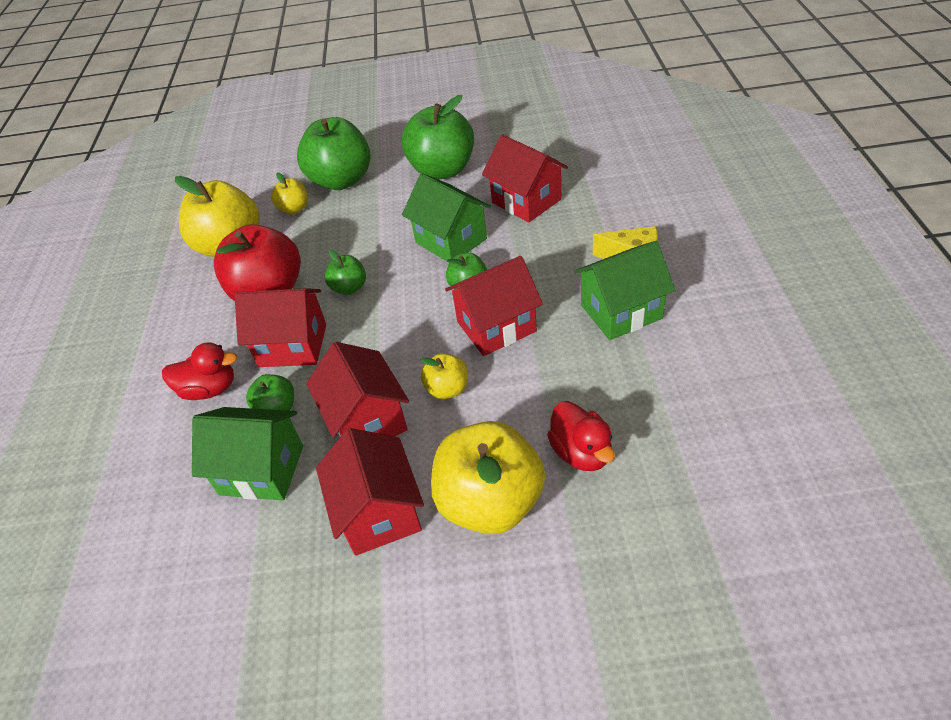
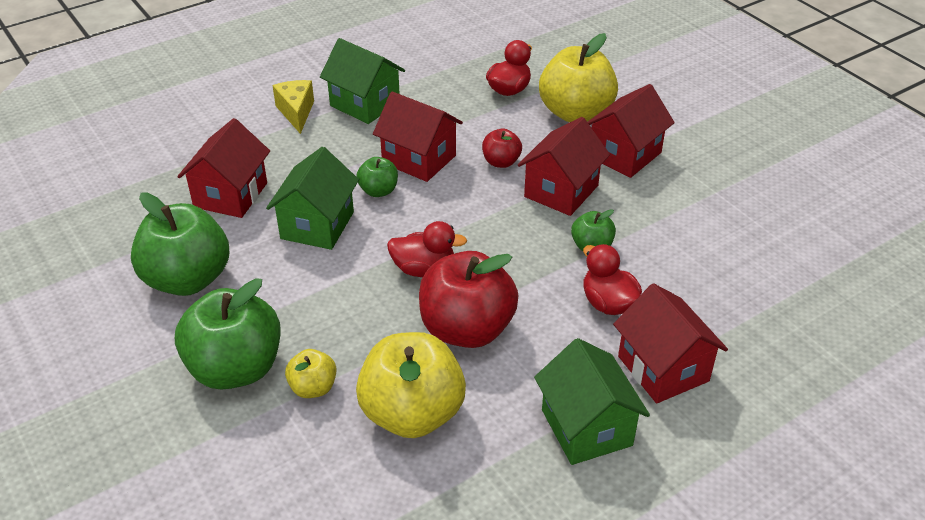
camera: 125 degrees left, 5 degrees down
green house [192,407,303,500] -> green house moved to [534,338,650,465]
red house [235,288,326,367] -> red house moved to [613,283,728,403]
green apple [325,250,366,295] -> red duck [387,221,467,277]
yellow apple [420,353,468,399] -> red apple [482,129,522,168]

